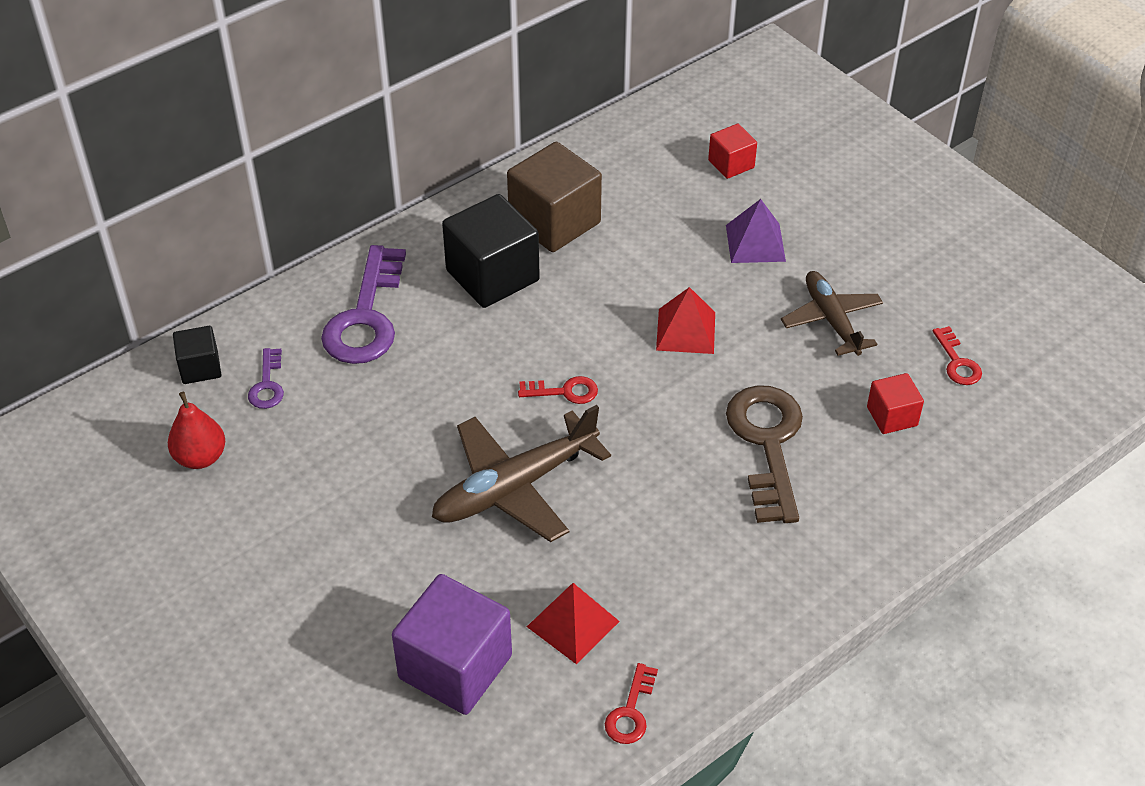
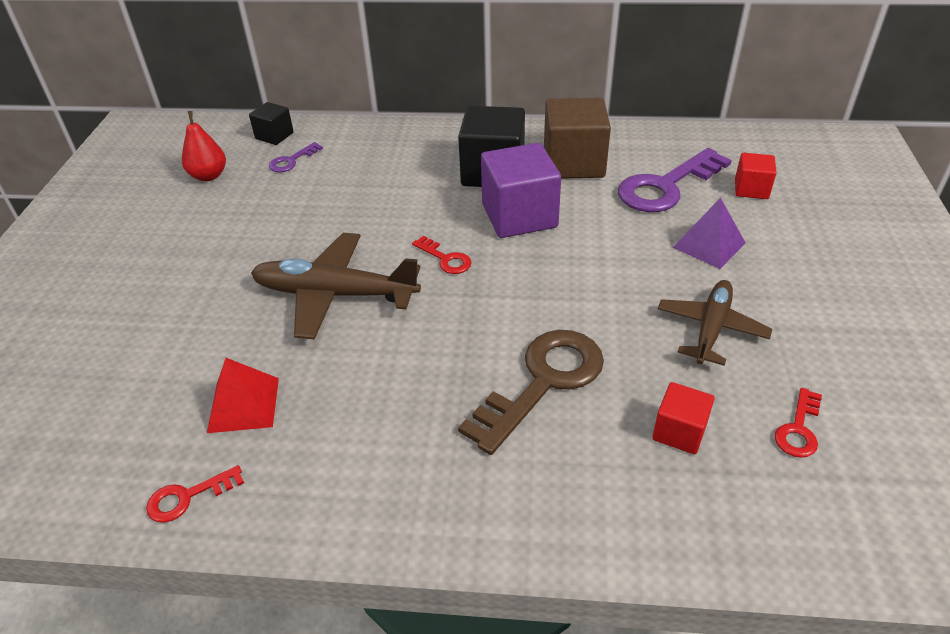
camera: 45 degrees right, 5 degrees down
purple key [321,245,406,364] -> purple key moved to [618,148,732,212]
purple cube [392,574,512,715] -> purple cube moved to [481,143,561,238]
red pyramid [656,287,715,354] -> none

